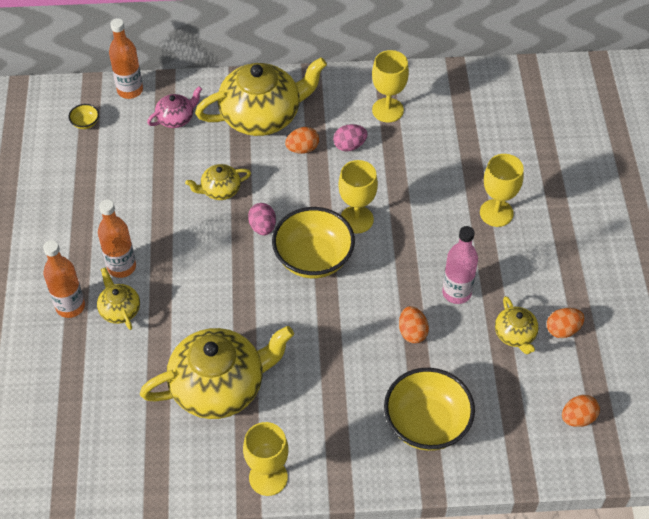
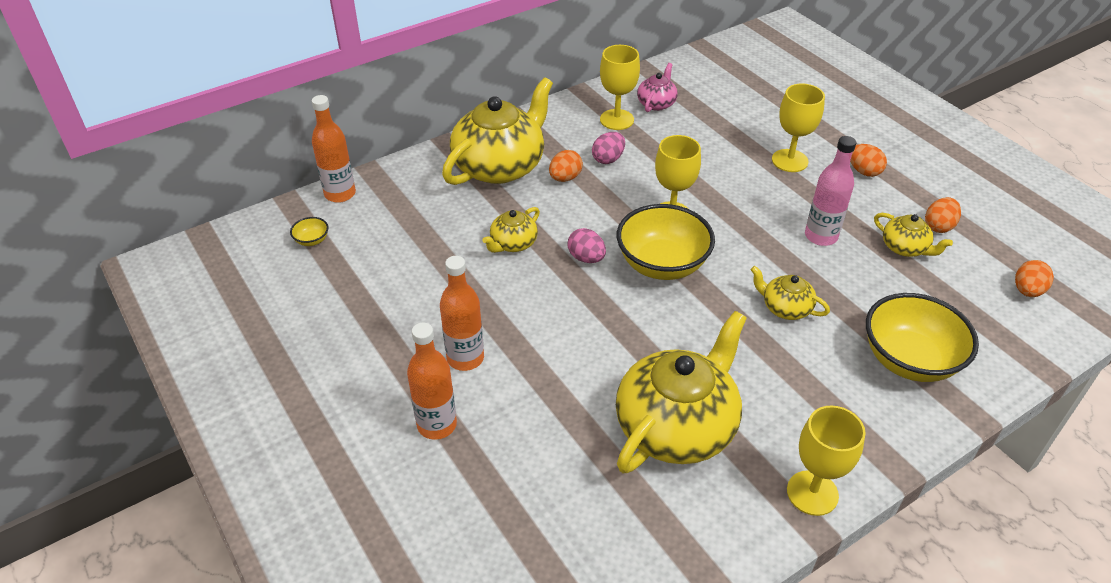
camera: 30 degrees left, 10 degrees down
yellow teapot [97,267,140,330] -> yellow teapot moved to [750,266,830,320]
pink teapot [147,86,202,128] -> pink teapot moved to [637,63,678,112]
orange egg [399,306,429,343] -> orange egg moved to [850,144,887,177]

